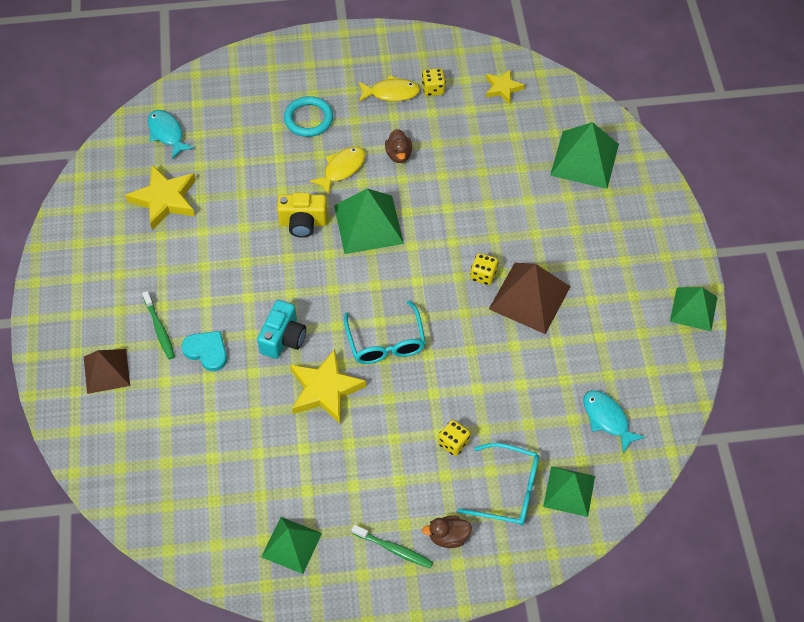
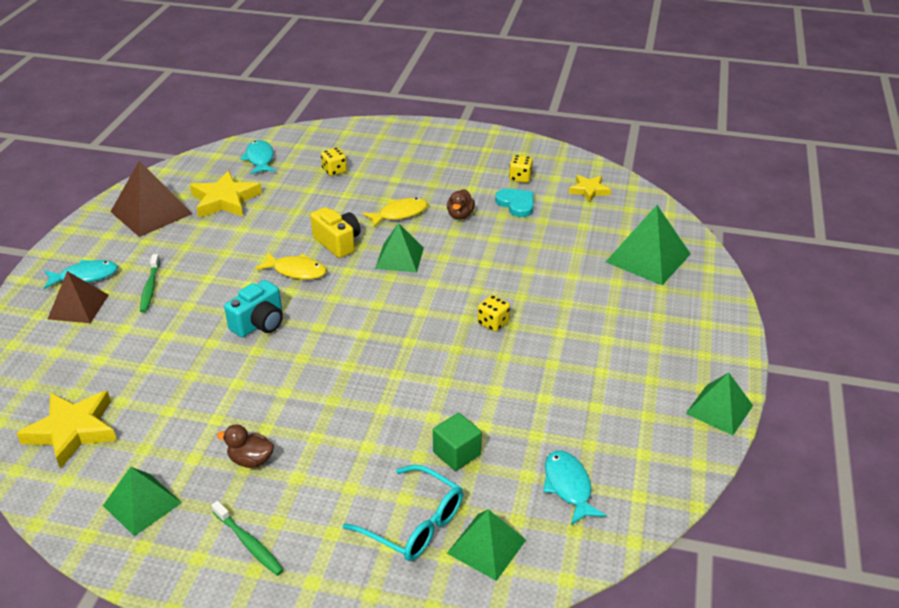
camera: 20 degrees right, 20 degrees down
turquoise heart [181,331,227,371] -> turquoise heart moved to [495,189,533,217]
yellow camera [277,193,327,238] -> yellow camera turned 150 degrees counterclockwise [310,207,361,258]
turquoise ring [284,96,333,137] -> none
yellow star [290,349,366,424] -> yellow star moved to [17,391,117,469]
green pyramid [334,189,404,254] -> green pyramid [375,223,424,273], size x0.67
turquoise glasses [344,300,426,364] -> none
yellow fish [358,75,420,102] -> yellow fish moved to [255,253,326,279]
brown duck [422,516,472,548] -> brown duck moved to [217,424,274,468]
yellow dice [438,420,470,456] -> yellow dice moved to [321,148,347,176]
brown pyramid [489,263,571,334] -> brown pyramid moved to [110,161,193,237]
none -> turquoise fish [44,260,118,289]
none -> green cube [433,413,482,471]

